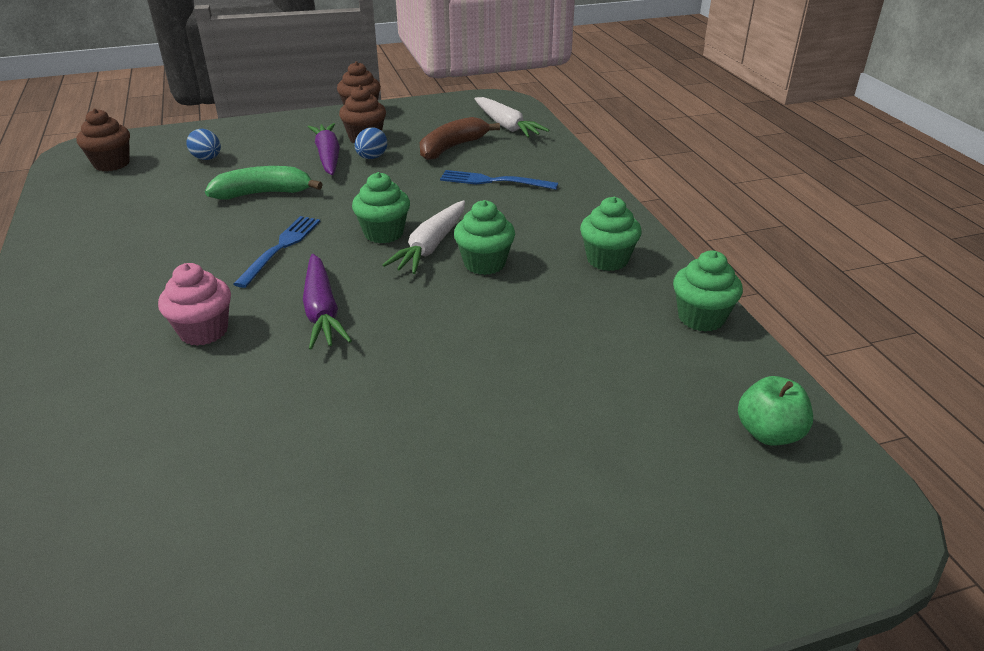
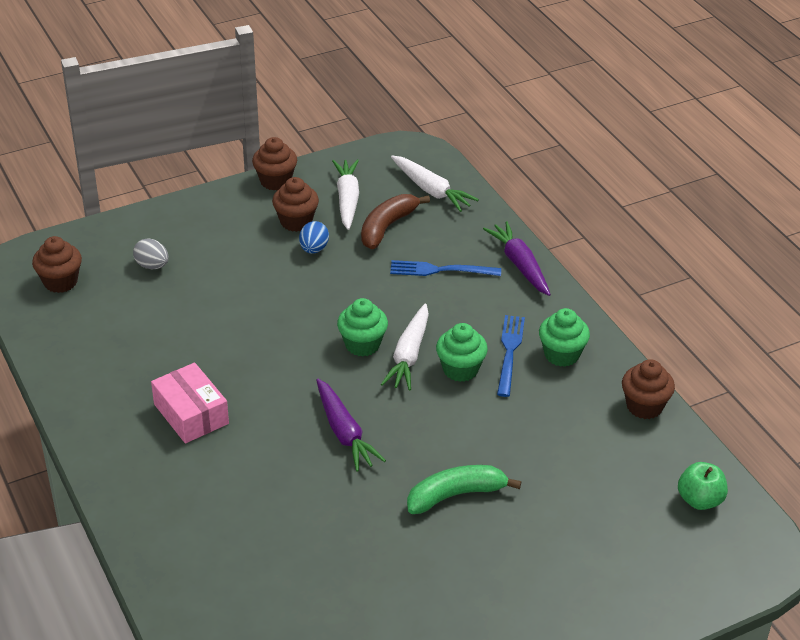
camera: 10 degrees left, 5 degrees up
pink cupcake [158,263,231,346] -> none
blue egg [187,129,221,160] -> grey egg [133,238,169,269]
green banana [205,166,323,199] -> green banana moved to [407,465,521,514]
blue fork [233,216,320,288] -> blue fork moved to [497,315,525,397]
purple carrot [308,123,340,175] -> purple carrot moved to [483,221,551,296]
green cupcake [673,251,743,332] -> brown cupcake [622,359,675,419]
none -> pink box [151,362,229,443]
none -> white carrot [332,159,359,230]

